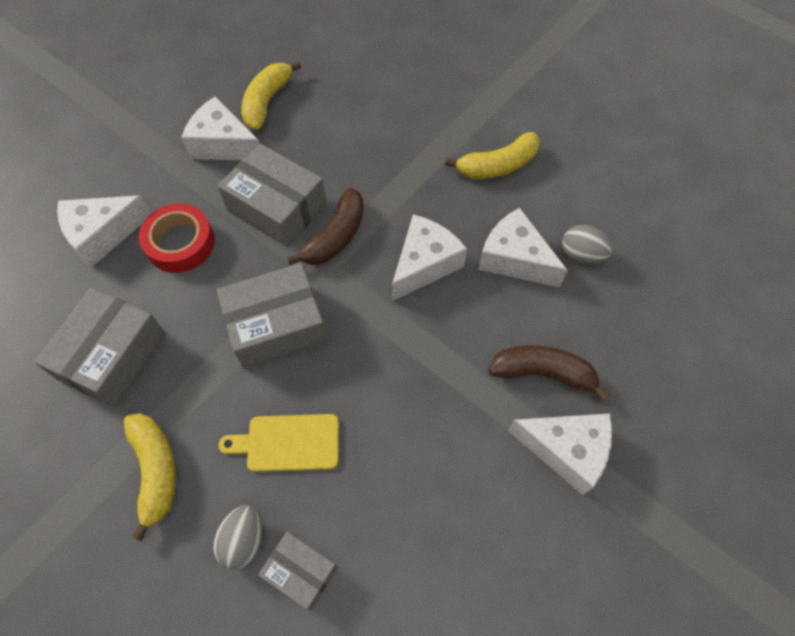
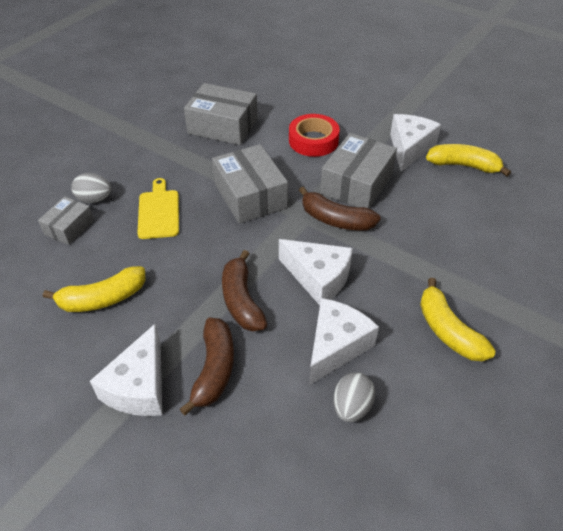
camera: 85 degrees right, 15 degrees down
white cheese [57,195,151,268] -> none
yellow banana [124,413,176,542] -> yellow banana moved to [43,266,146,312]
none -> brown banana [222,250,267,332]

